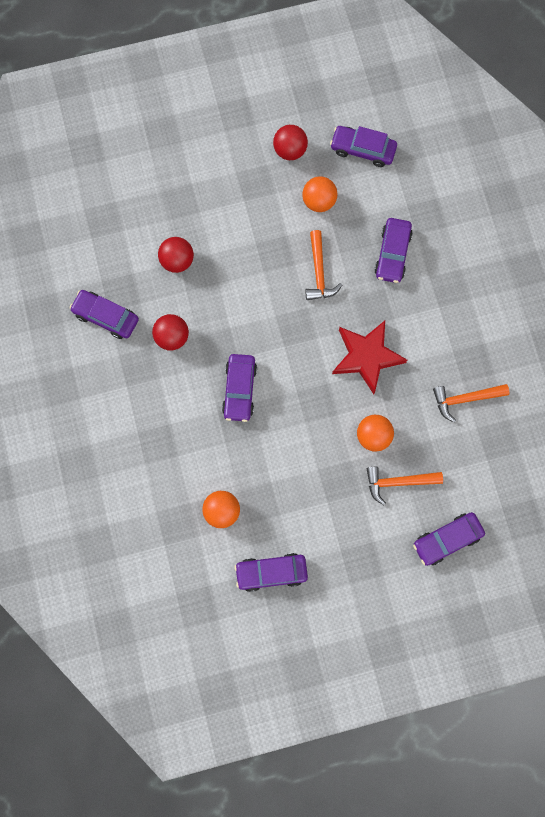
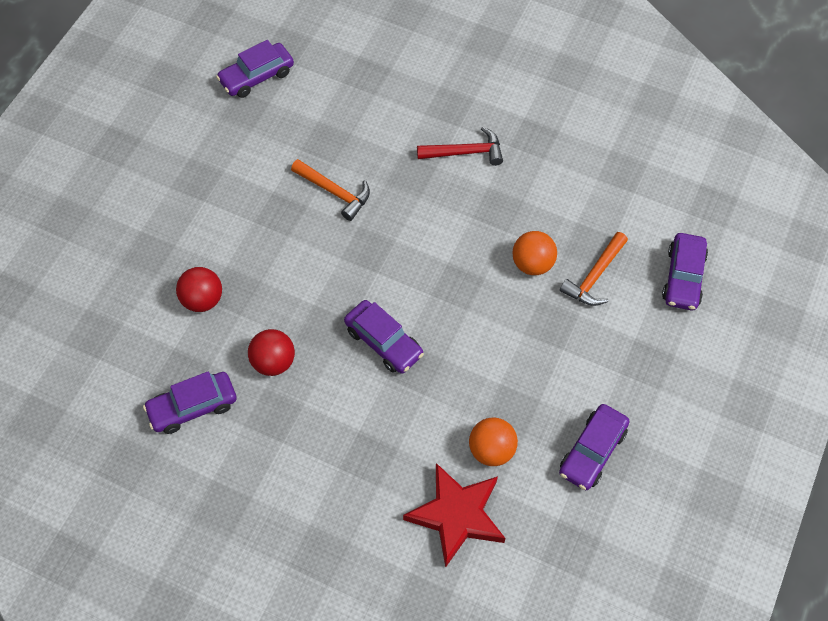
camera: 50 degrees left, 15 degrees down
red ball [273,125,308,160] -> none
orange ball [302,176,337,212] -> none
red star [332,321,407,394] -> red star moved to [403,463,506,568]
purple car [374,218,413,283] -> none
orange hammer [433,384,509,423] -> none
none -> red hammer [417,127,503,166]

